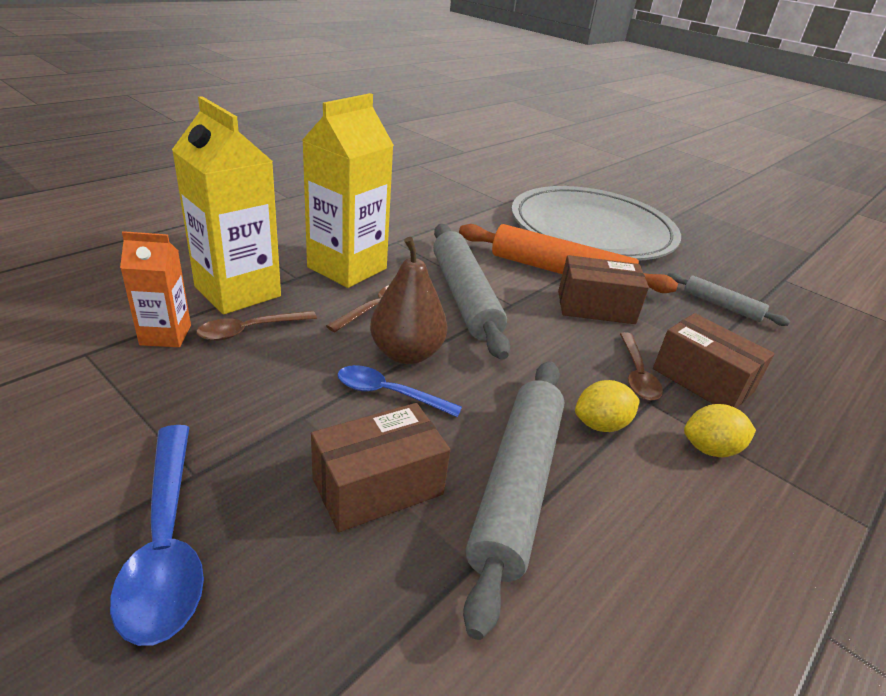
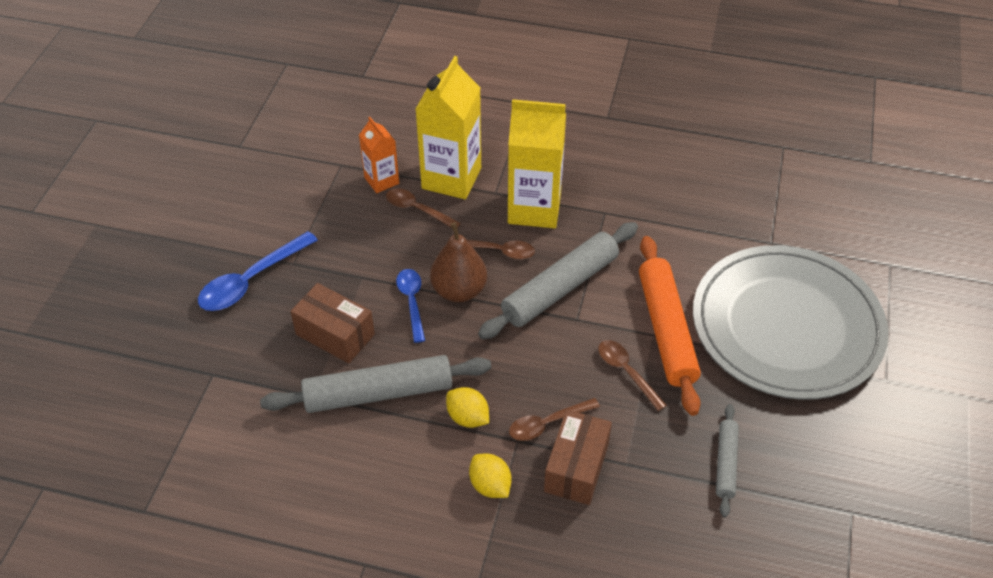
camera: 65 degrees right, 15 degrees up
brown box [558,255,649,324] -> brown spoon [598,340,667,411]

